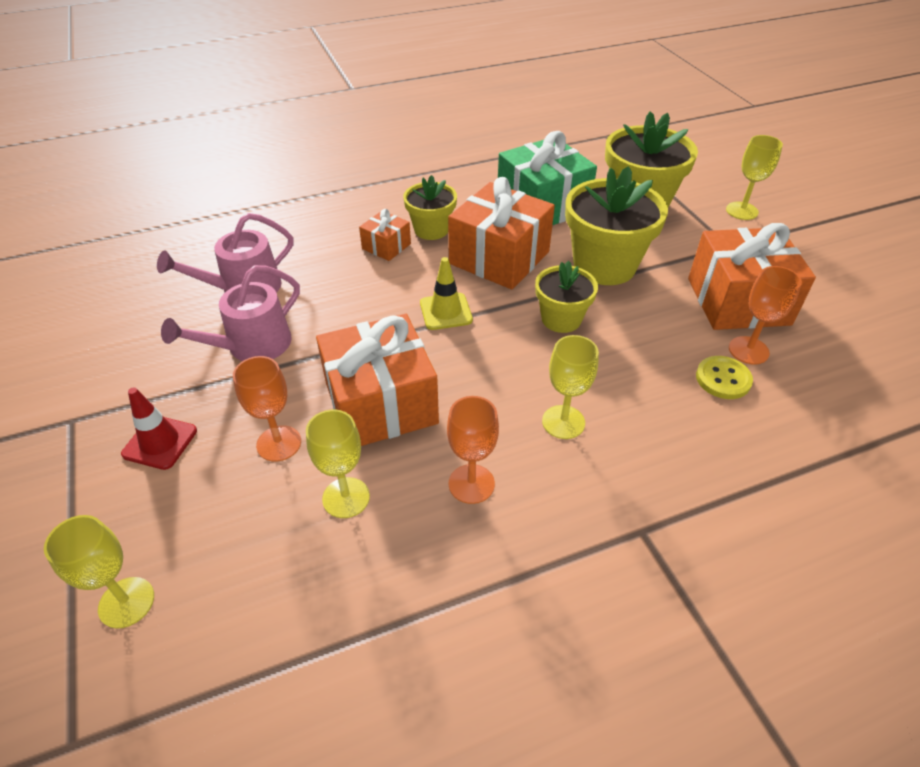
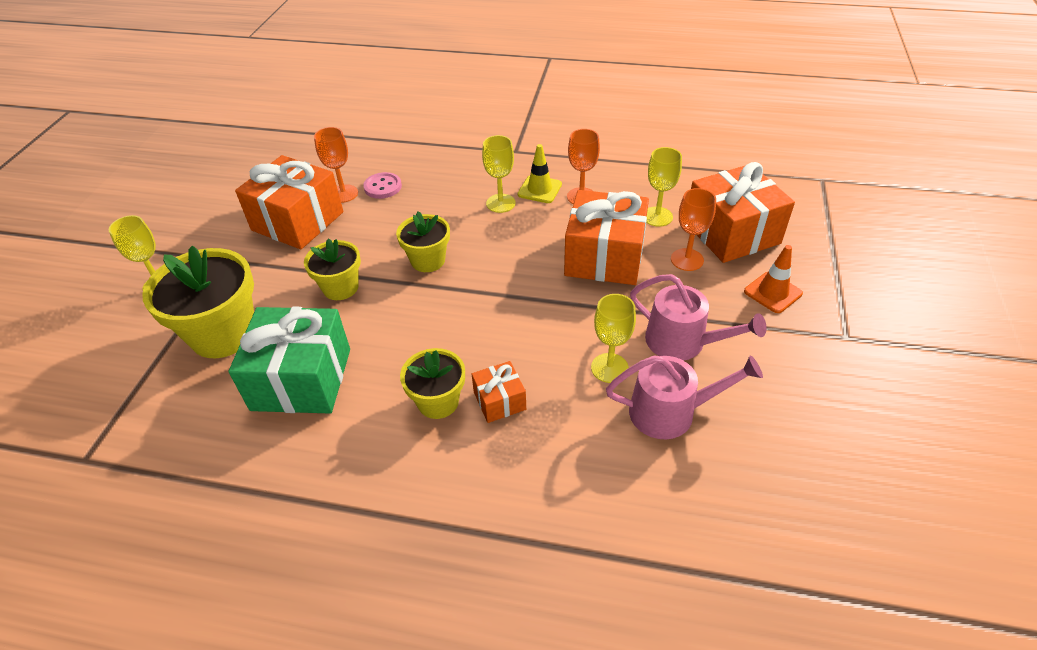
camera: 145 degrees left, 0 degrees up
yellow goblet [44,515,154,629] -> yellow goblet moved to [591,294,636,383]
red traffic cone [121,388,197,470] -> orange traffic cone [744,245,803,313]
pink watering can [161,265,300,361] -> pink watering can turned 45 degrees clockwise [630,274,767,361]
yellow traffic cone [420,257,473,330] -> yellow traffic cone moved to [518,144,562,203]
orange gift [448,177,555,290] -> orange gift moved to [691,162,795,263]
yellow flower pot [565,166,668,285] -> yellow flower pot [304,238,361,300], size x0.59
yellow button [696,356,753,399] -> pink button [363,172,402,199]

